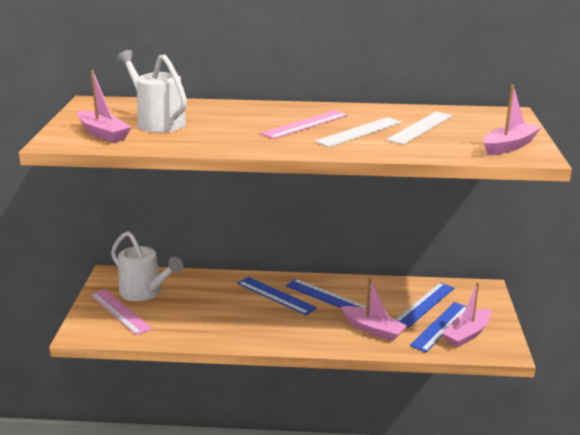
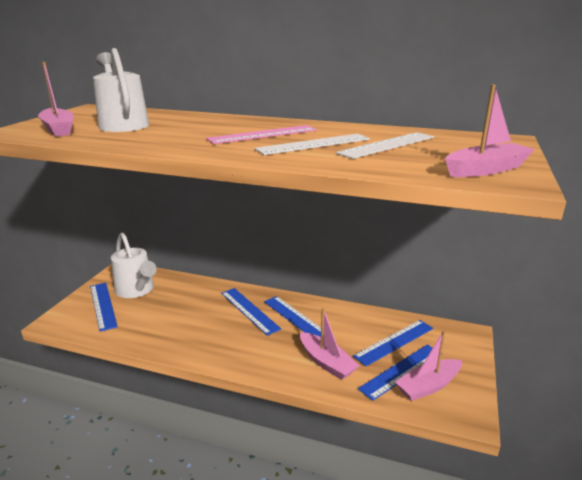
camera: 15 degrees right, 0 degrees up
pink ruler [90,289,152,335] -> blue ruler [90,283,118,332]

